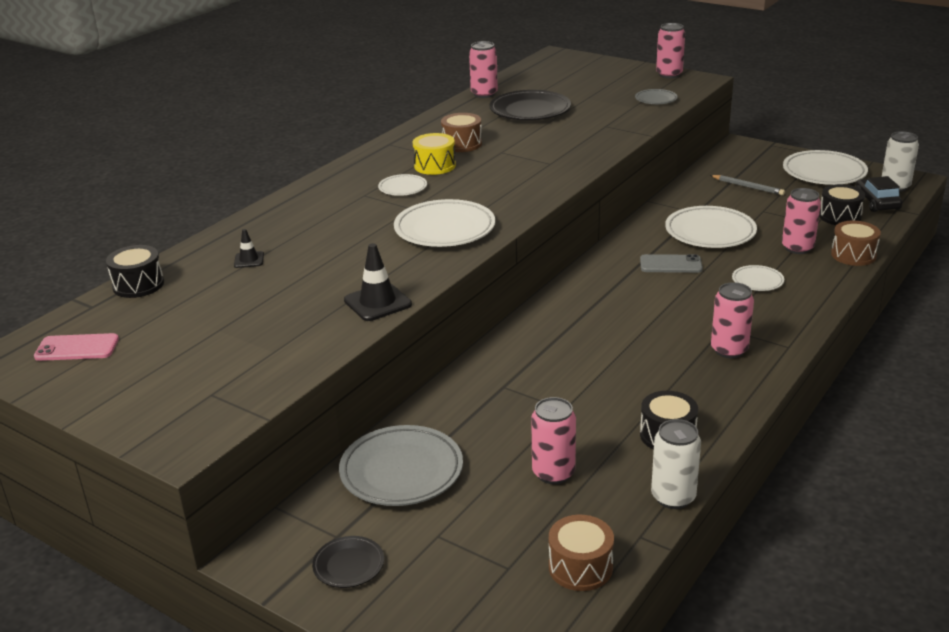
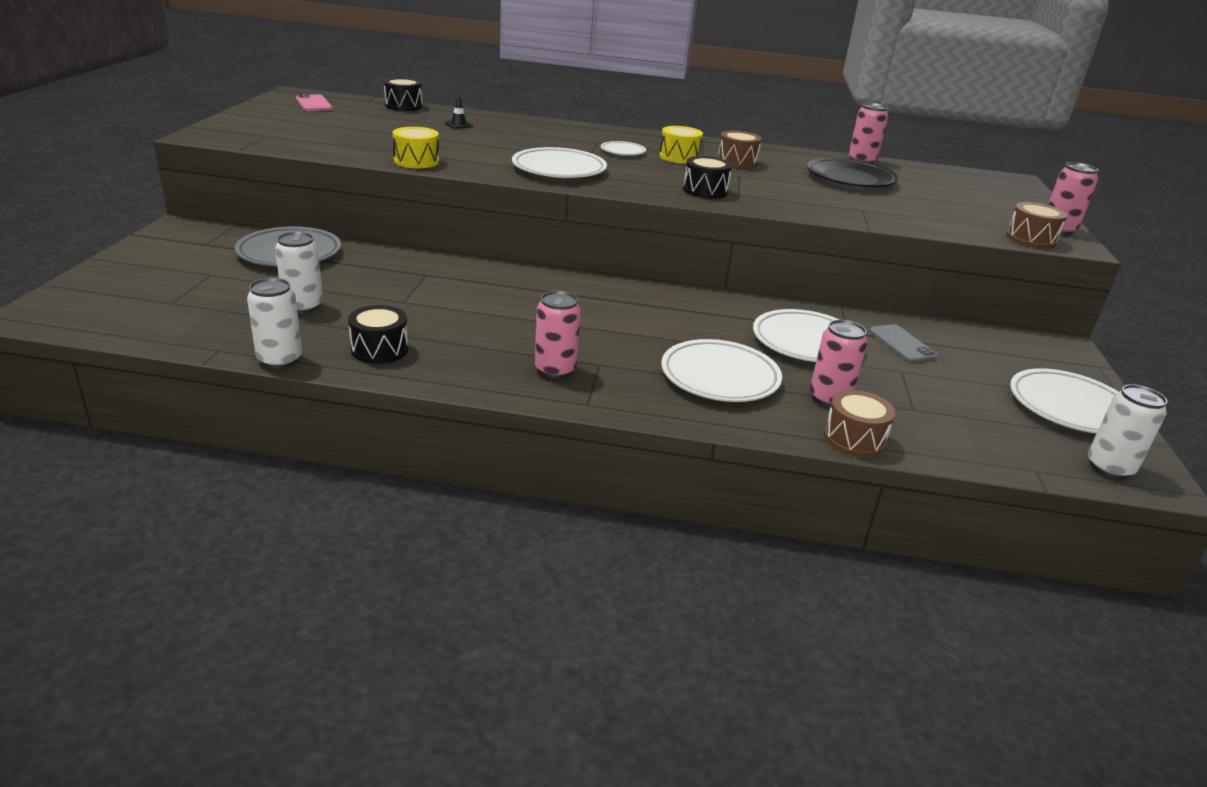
camera: 60 degrees right, 0 degrees up
black plate [312,536,384,588] -> none
black traffic cone [344,243,412,321] -> yellow drum [393,127,439,168]
pink can [531,397,576,484] -> white can [275,232,323,313]
brown drum [549,515,614,591] -> brown drum moved to [1006,202,1067,249]
grey plate [635,89,678,104] -> none
grey phone [640,254,703,273] -> grey phone moved to [869,324,938,363]
grey pencil [710,175,785,195] -> none
white plate [732,265,784,291] -> white plate [661,339,782,402], size x1.92
black drum [819,184,865,225] -> black drum moved to [683,156,732,199]
black car [856,176,903,212] -> none

